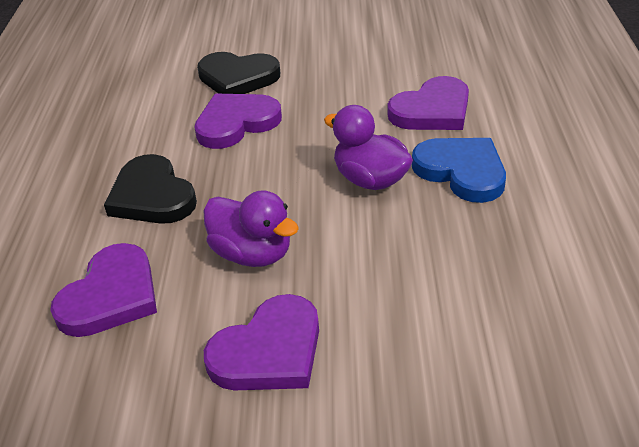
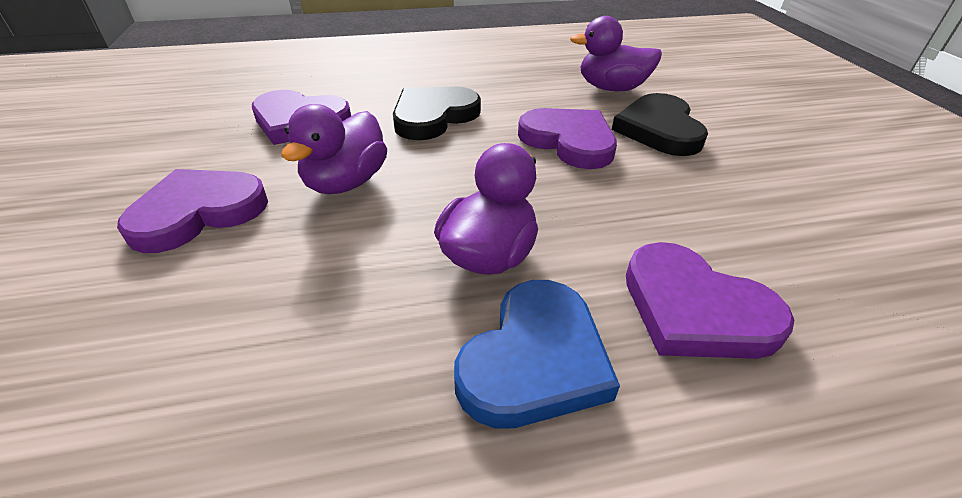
camera: 75 degrees right, 0 degrees up
purple heart [204,294,319,391] -> purple heart turned 105 degrees clockwise [117,169,268,253]
none -> purple duck [570,16,662,91]

